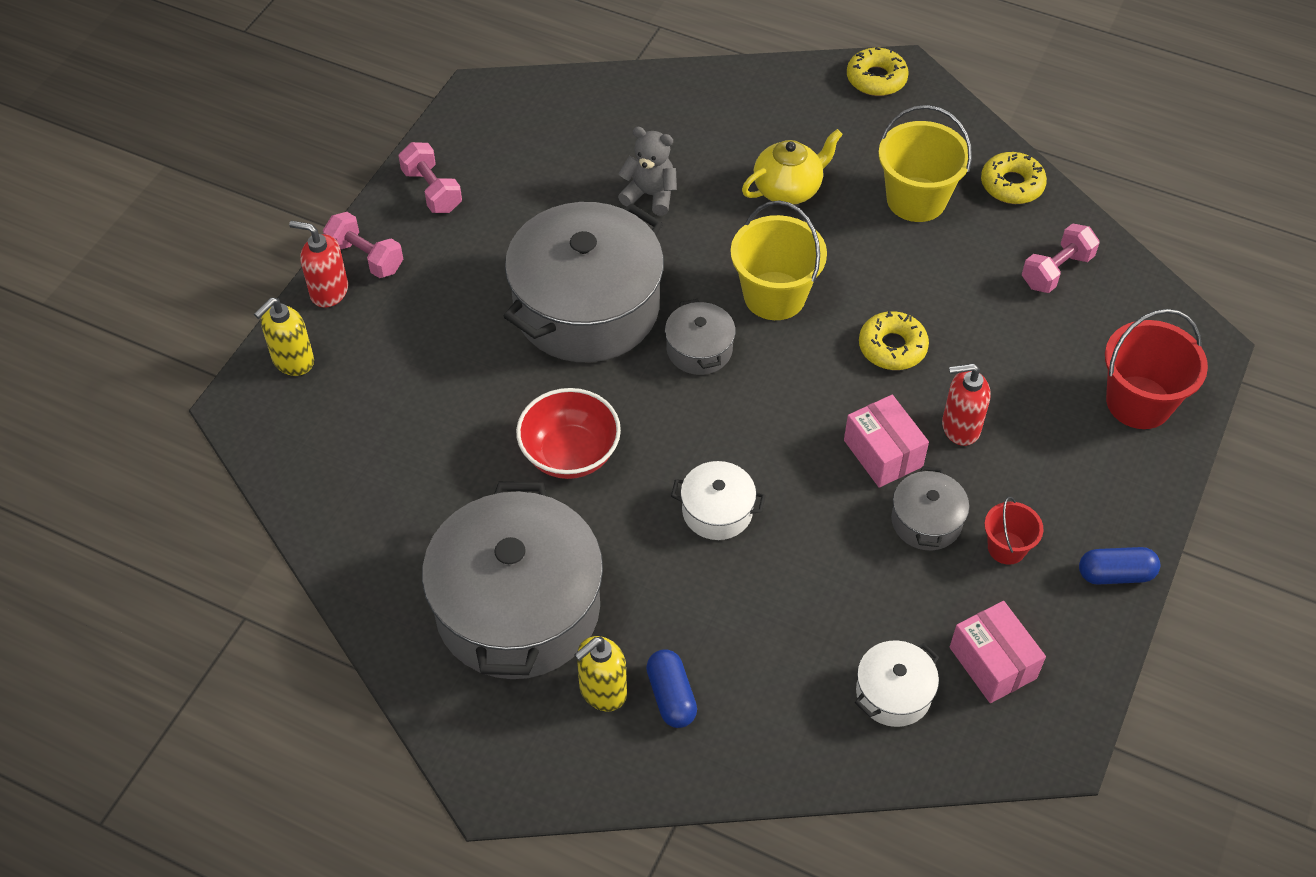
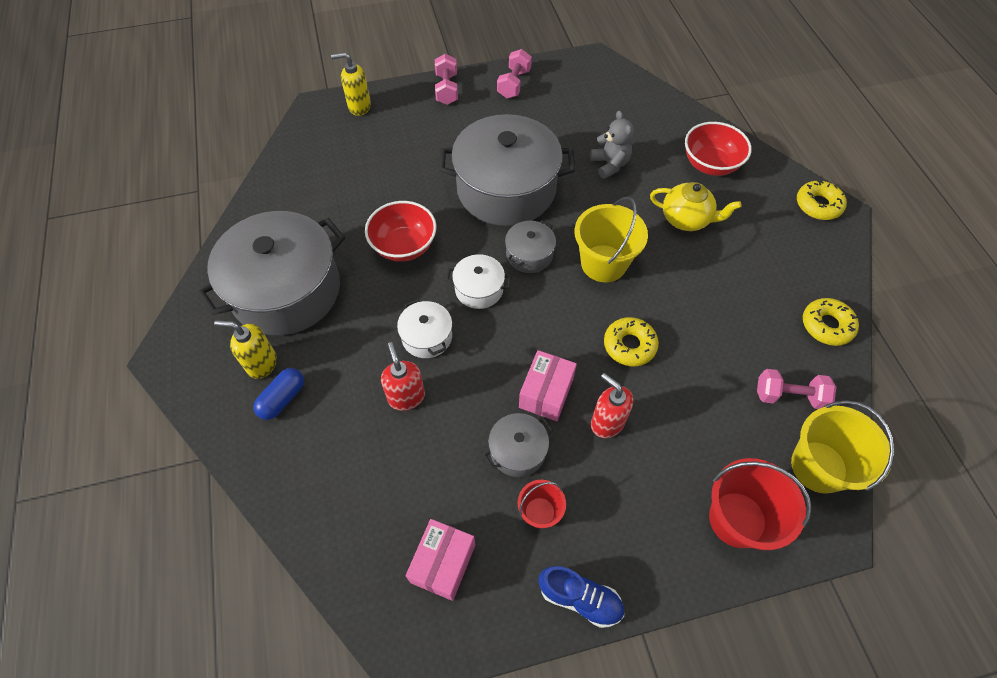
camera: 50 degrees right, 5 degrees up
red soap dispenser [289,221,348,308] -> red soap dispenser moved to [381,342,425,411]
white pot [855,640,939,727] -> white pot moved to [446,254,511,309]
yellow bucket [878,105,972,222] -> yellow bucket moved to [791,400,895,494]
blue capsule [1079,547,1160,585] -> blue shoe [539,566,624,628]
none -> red bowl [685,122,752,176]

